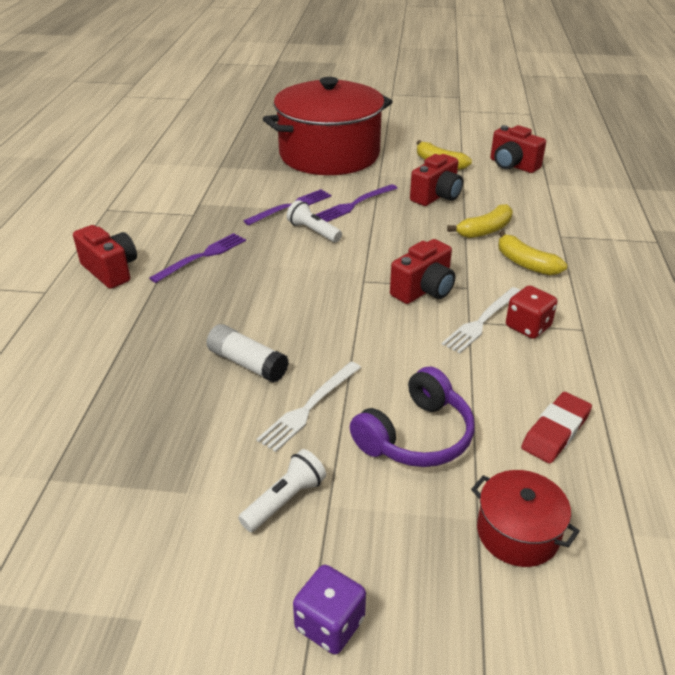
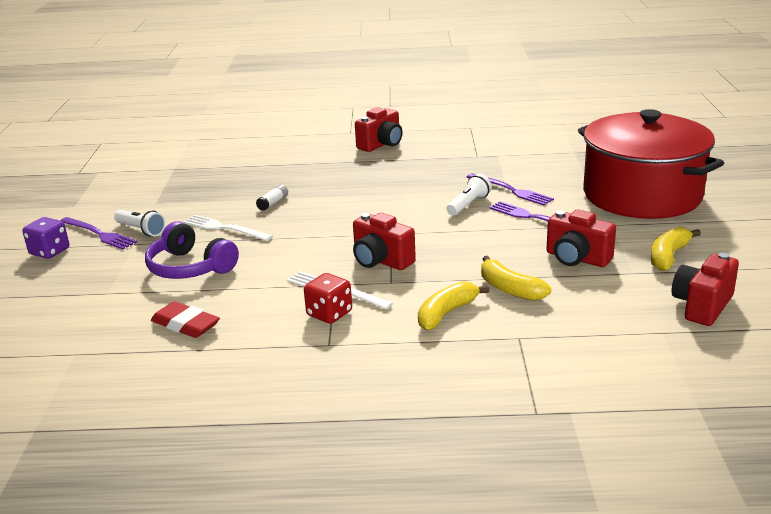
camera: 85 degrees right, 10 degrees down
purple fork [149,233,246,283] -> purple fork moved to [60,217,137,249]
white glue stick [206,324,289,383] -> white glue stick [256,184,288,211], size x0.61
red pot [471,470,580,567] -> none

